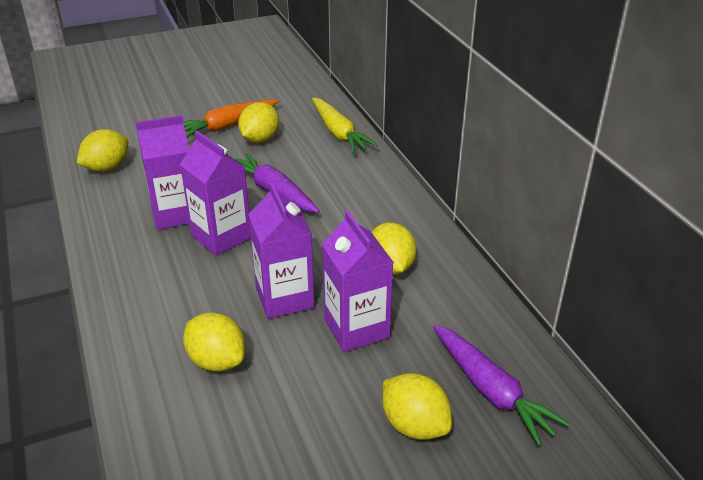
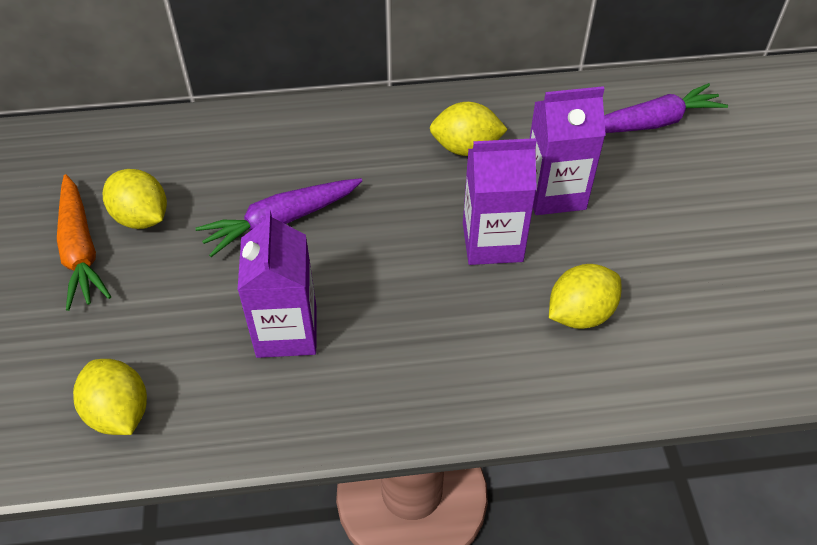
camera: 75 degrees left, 15 degrees up
purple carton [180,131,251,256] -> none
yellow carrot [312,98,378,153] -> none
yellow lemon [383,373,452,440] -> none

